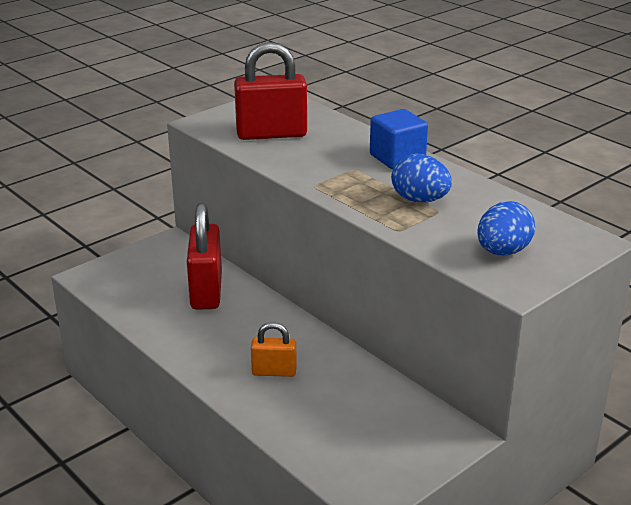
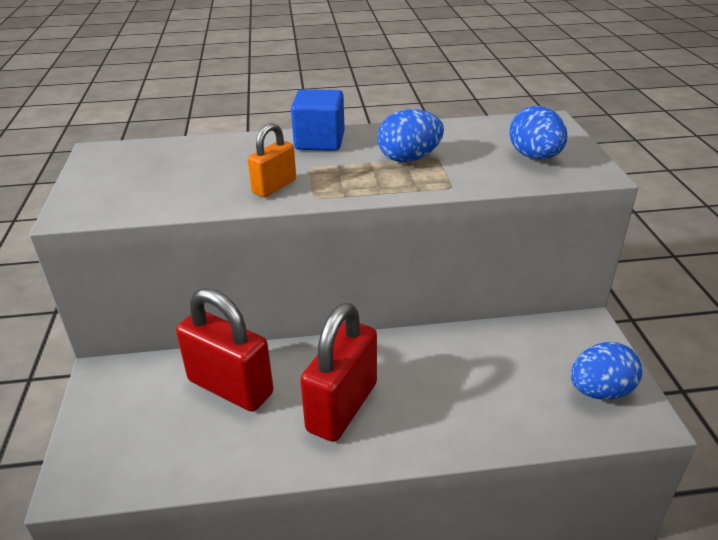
camera: 55 degrees left, 5 degrees up
red padlock [234,42,307,140] -> red padlock moved to [300,303,377,442]
orange padlock [251,322,297,377] -> orange padlock moved to [248,123,296,197]
none -> blue egg [571,342,642,400]

